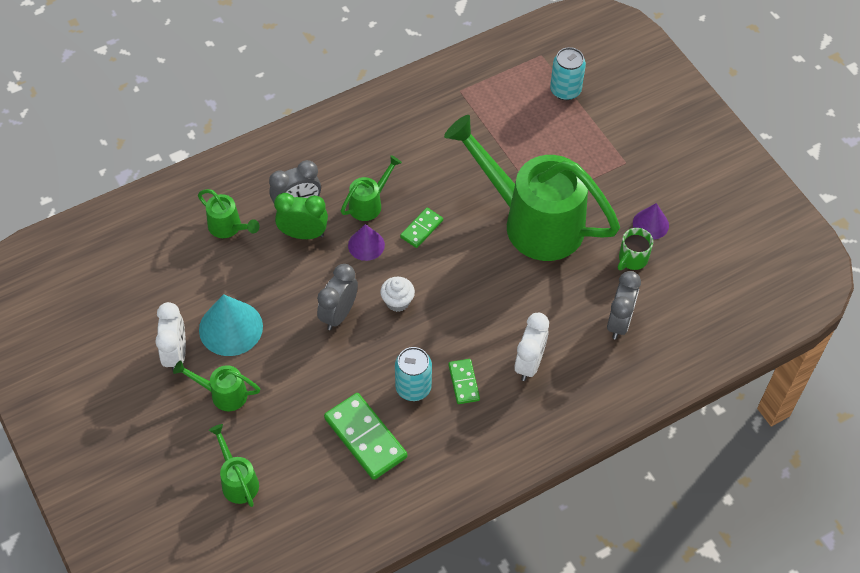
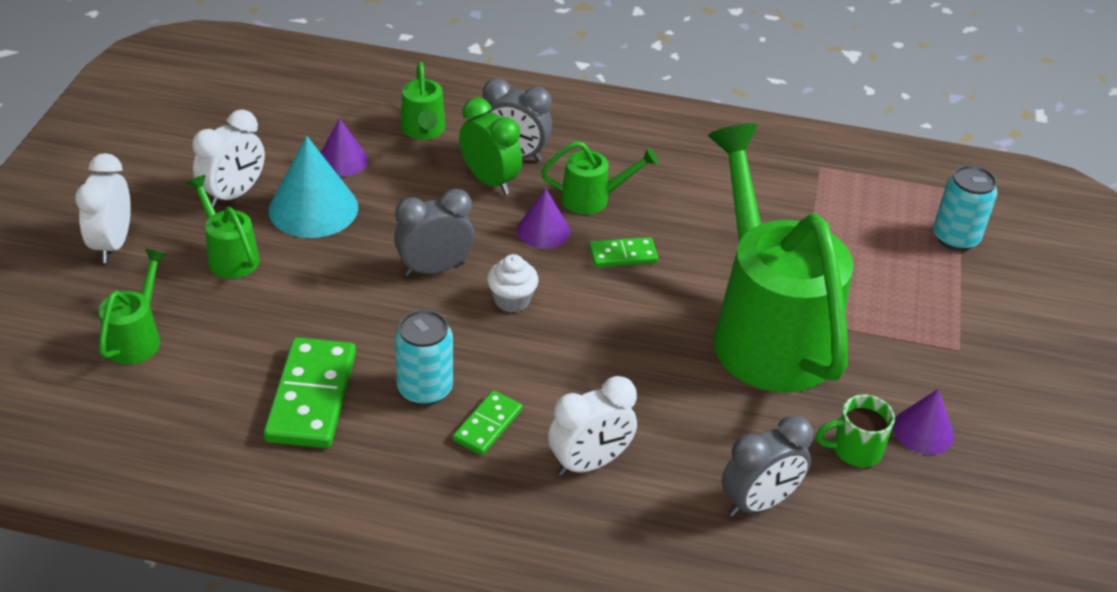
camera: 40 degrees right, 15 degrees down
none -> white clock [75,153,131,263]
none -> purple cone [321,118,368,177]

